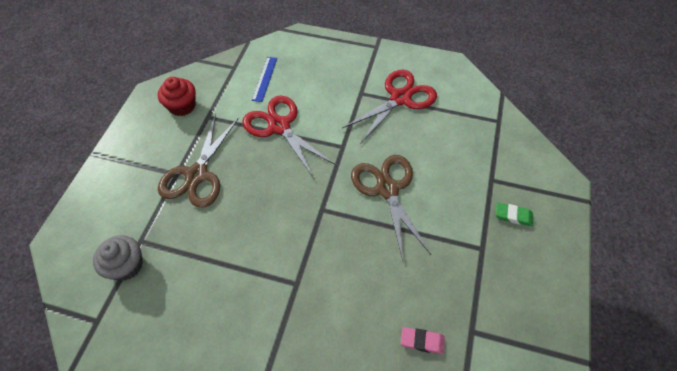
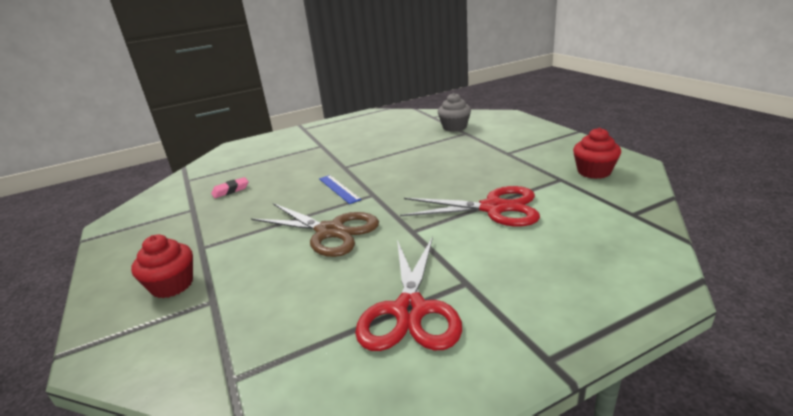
camera: 140 degrees right, 30 degrees down
brown scissors [158,113,239,208] -> none
blue ruler [252,57,277,102] -> blue ruler moved to [319,175,361,204]
green eraser [496,203,533,226] -> red cupcake [131,234,193,298]

